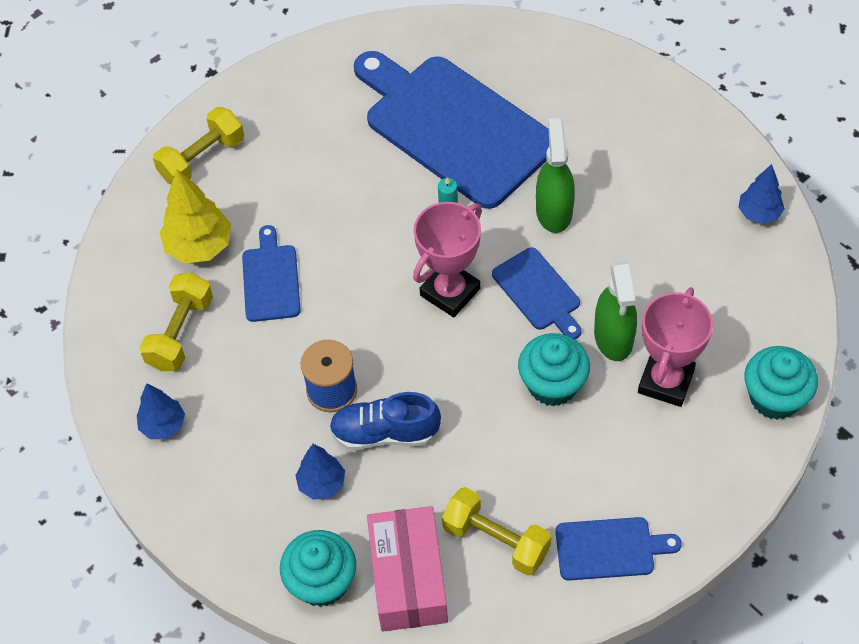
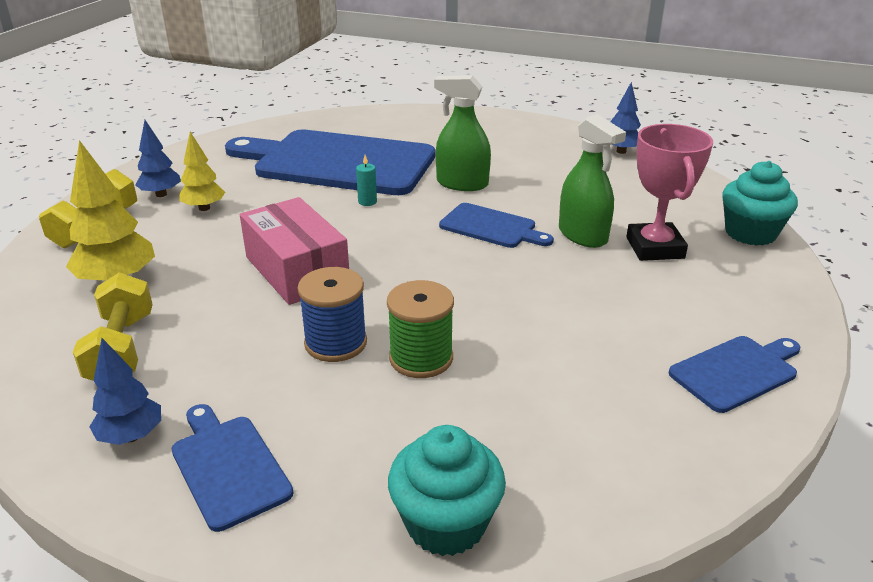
camera: 30 degrees left, 25 degrees down
blue cutting board [242,225,301,322] -> blue cutting board moved to [171,404,294,532]
blue tree [295,444,345,500] -> blue tree moved to [135,120,181,197]
blue shoe [329,392,441,450] -> green spool [387,280,454,378]
pink box [367,506,448,632] -> pink box moved to [240,197,349,305]
pink trophy [413,202,482,318] -> none
yellow dumbbell [442,487,551,576] -> none
turquoise cupcake [518,333,590,406] -> none
green spray bottle [536,118,575,233] -> green spray bottle turned 45 degrees counterclockwise [434,75,491,191]
none -> yellow tree [179,132,225,211]

